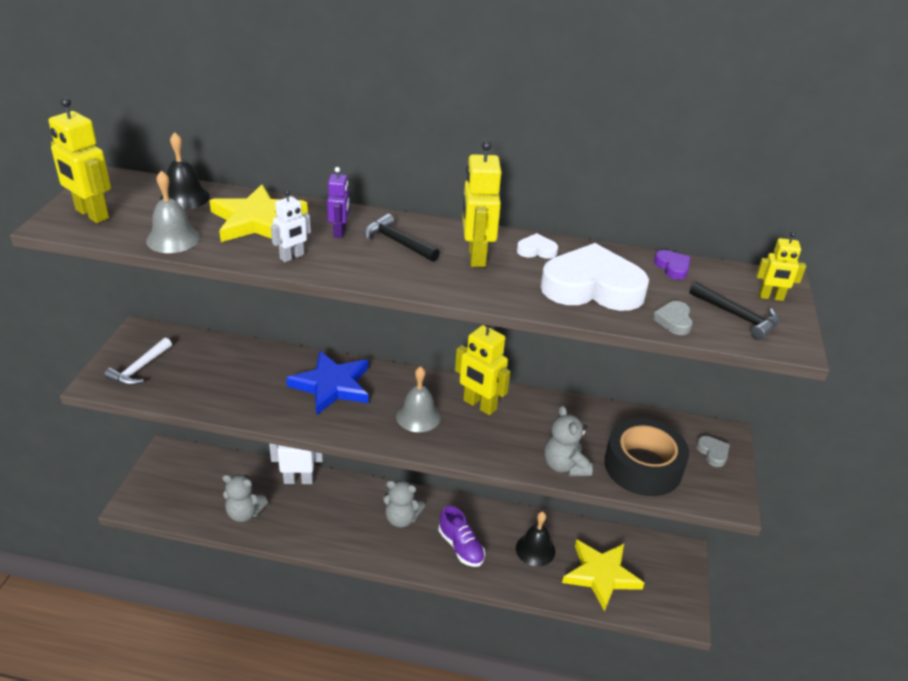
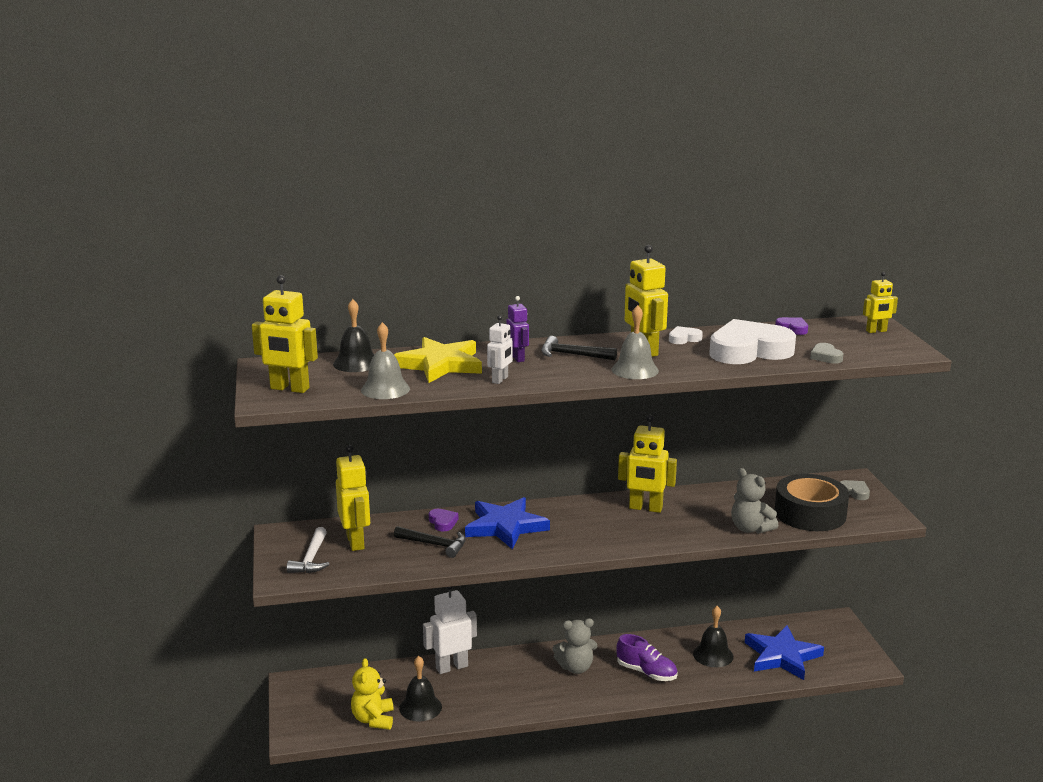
camera: 20 degrees left, 15 degrees down
grey teddy bear [222,474,268,522] -> black bell [399,656,442,722]
grey bell [396,366,441,432] -> grey bell moved to [612,305,659,379]
yellow star [562,539,644,611] -> blue star [745,626,824,680]
black hammer [690,281,779,340] -> black hammer moved to [394,526,466,558]
none -> yellow robot [336,445,370,551]
none -> yellow teddy bear [351,658,394,730]
none -> purple heart [429,509,458,532]

